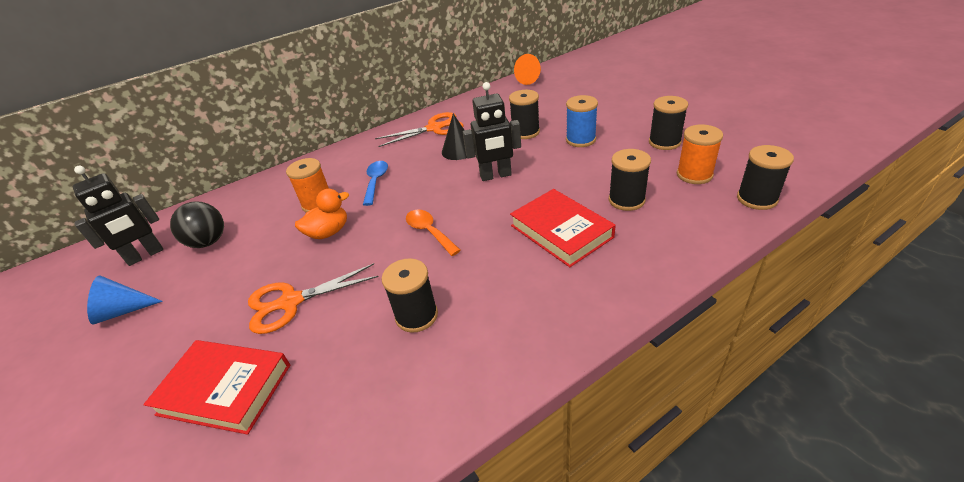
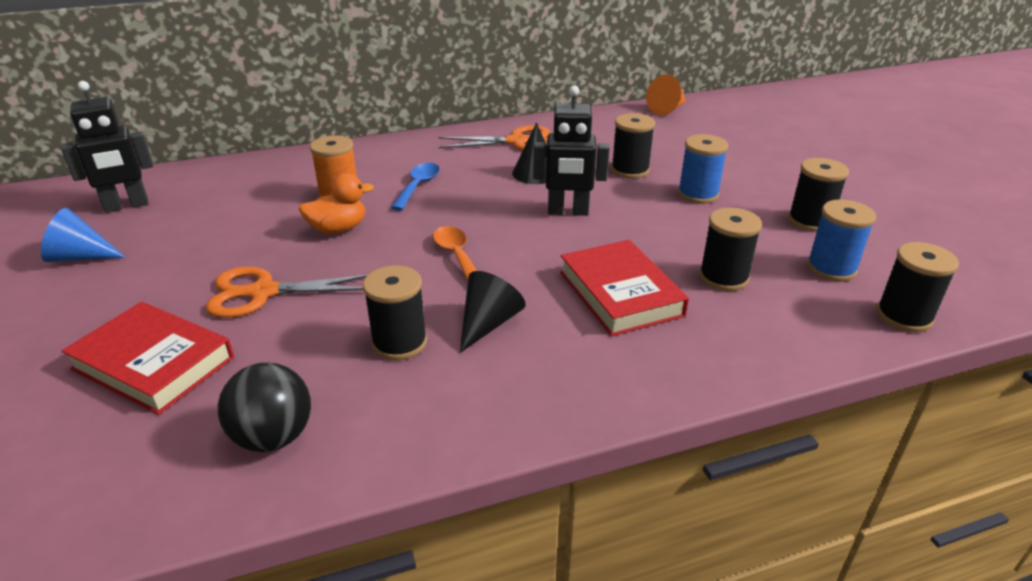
camera: 10 degrees right, 5 degrees down
black ball [170,201,224,248] -> black ball moved to [218,362,311,452]
orange spool [677,124,723,184] -> blue spool [807,199,876,282]
none -> black cone [460,271,526,353]

